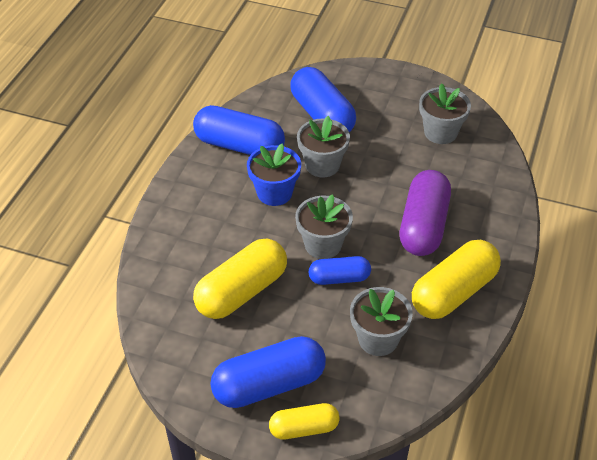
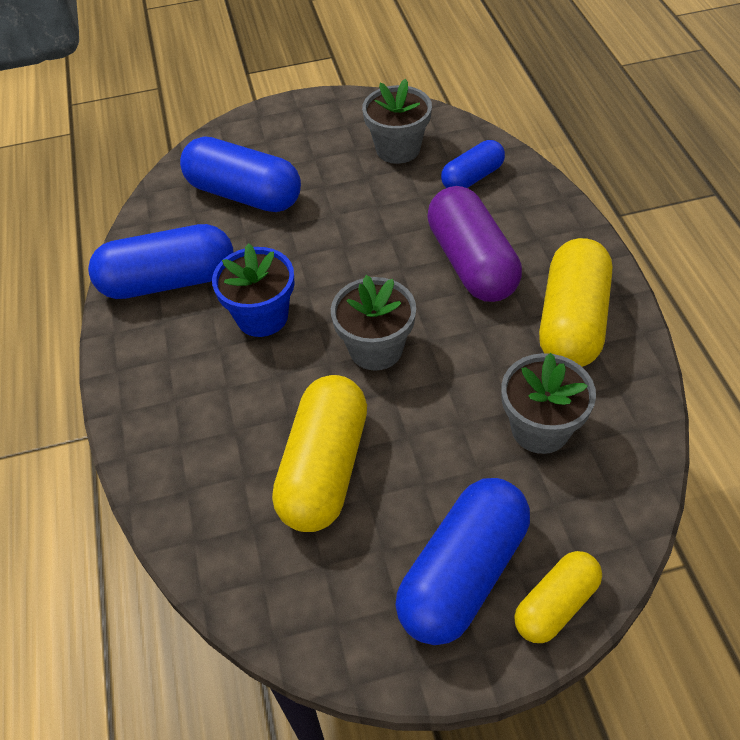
camera: 30 degrees left, 5 degrees up
grey flower pot [297,115,350,178] -> none
blue capsule [309,256,371,285] -> blue capsule moved to [441,140,505,188]

